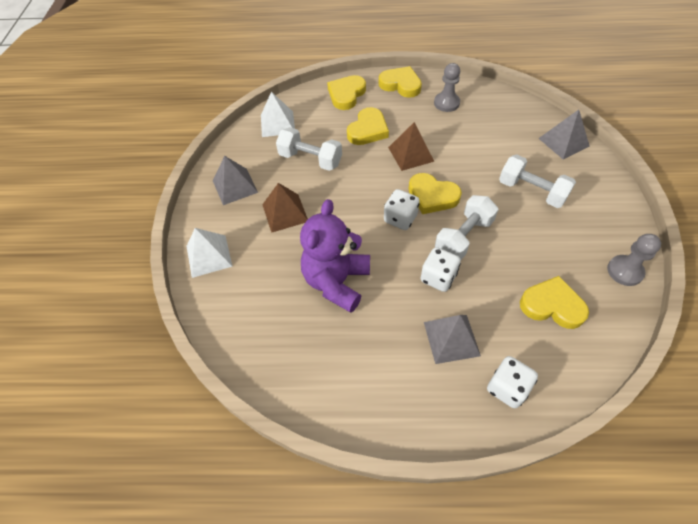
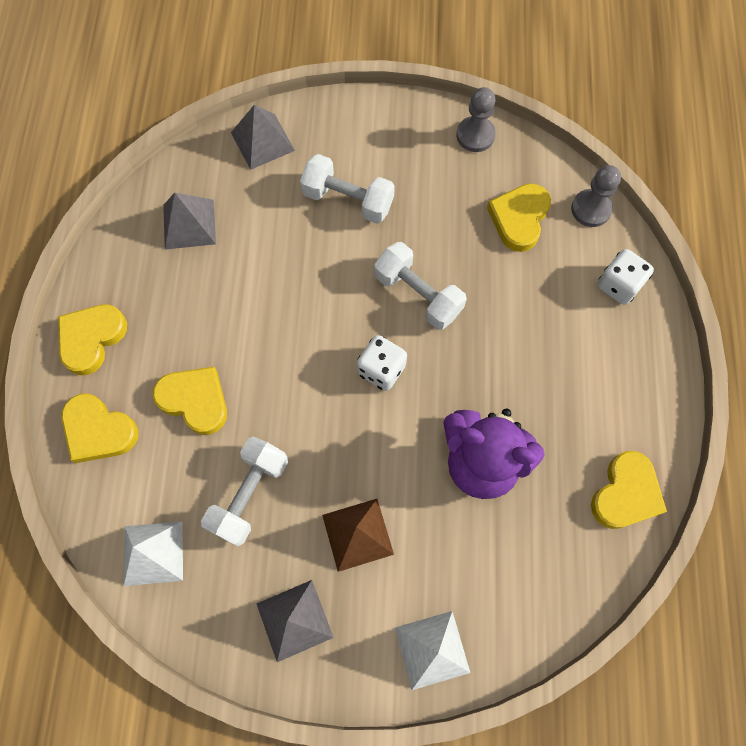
camera: 90 degrees left, 15 degrees up
brown pyramid [388,122,434,171] -> none
yellow heart [408,173,462,214] -> yellow heart moved to [591,451,667,529]
white dice [421,247,461,292] -> none
grey pyramid [424,315,481,364] -> grey pyramid moved to [163,193,216,250]
grey pawn [434,63,460,112] -> grey pawn moved to [571,165,621,227]
white dumbbell [499,154,576,208] -> white dumbbell turned 75 degrees clockwise [300,154,395,224]

